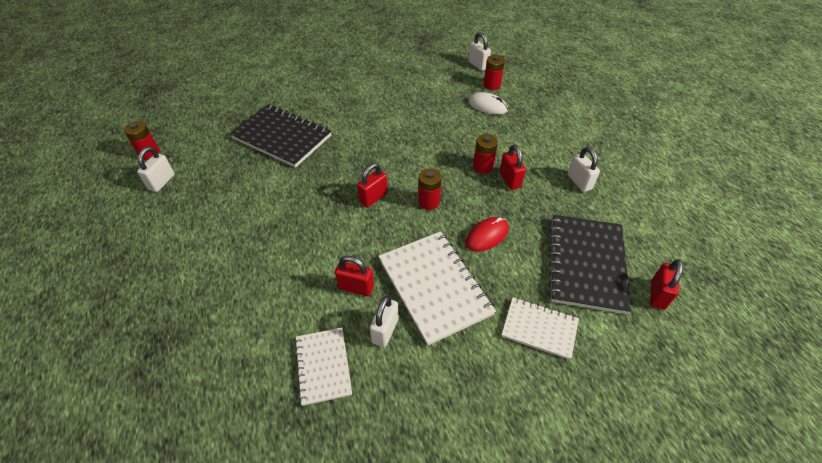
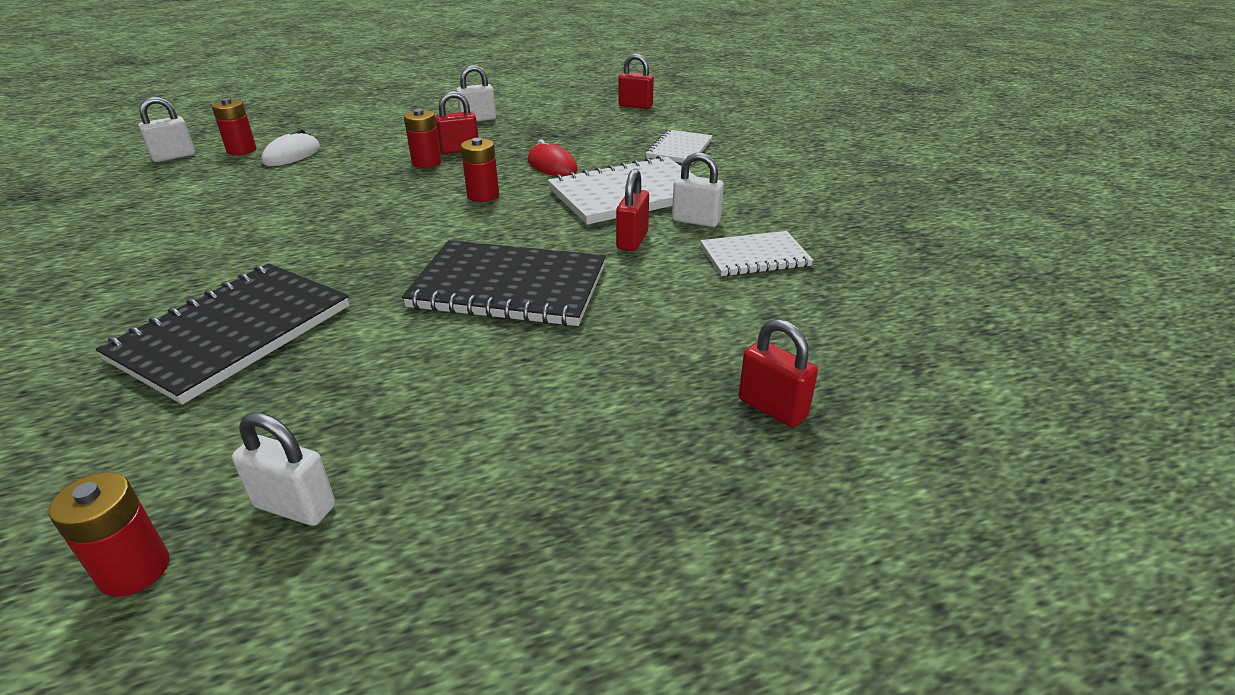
camera: 90 degrees left, 15 degrees down
red padlock [357,163,388,208] -> red padlock moved to [739,319,818,427]
black notebook [549,215,631,314] -> black notebook moved to [402,240,606,326]

